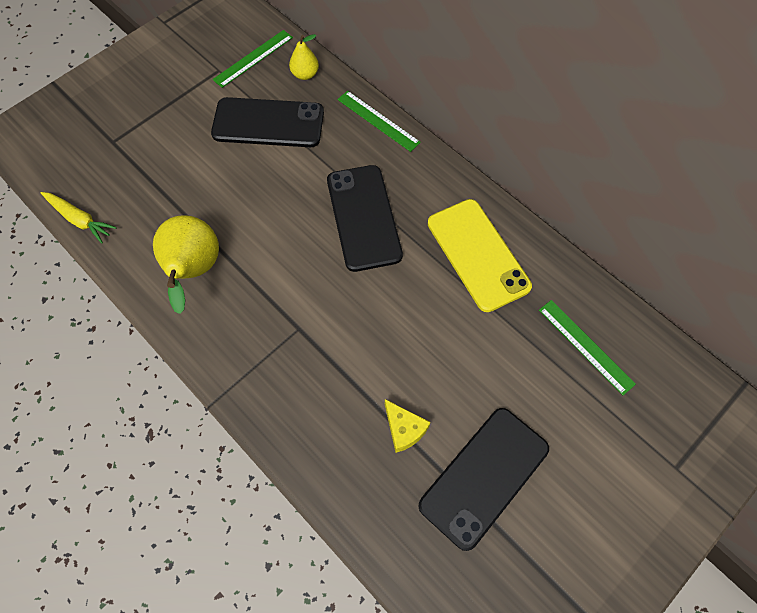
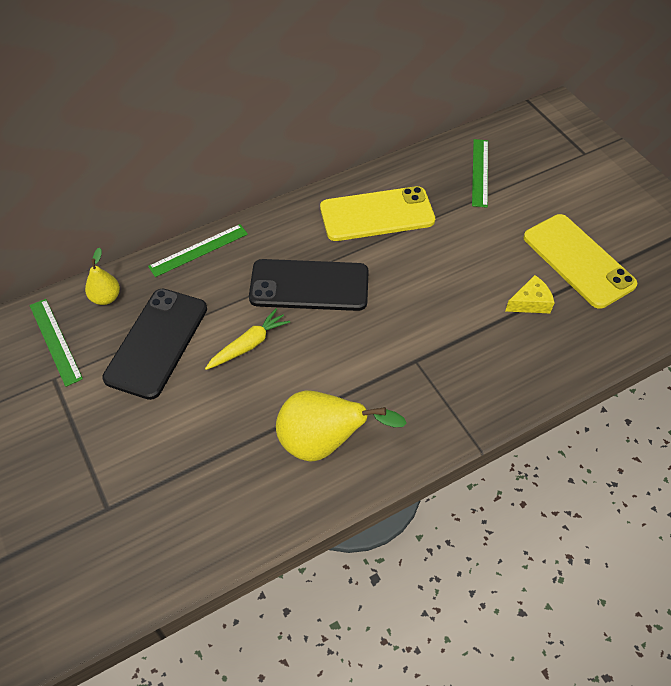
camera: 75 degrees left, 10 degrees down
yellow carrot [41,192,117,244] -> yellow carrot moved to [205,308,290,370]
black phone [418,408,549,551] -> yellow phone [524,214,637,309]
green ruler [539,300,636,395] -> green ruler turned 60 degrees counterclockwise [472,139,488,208]

